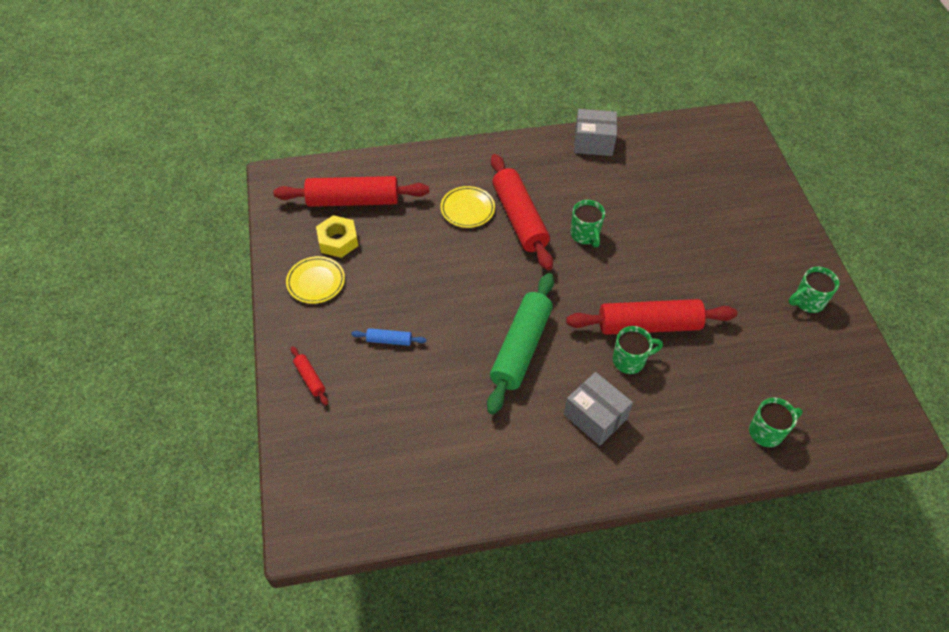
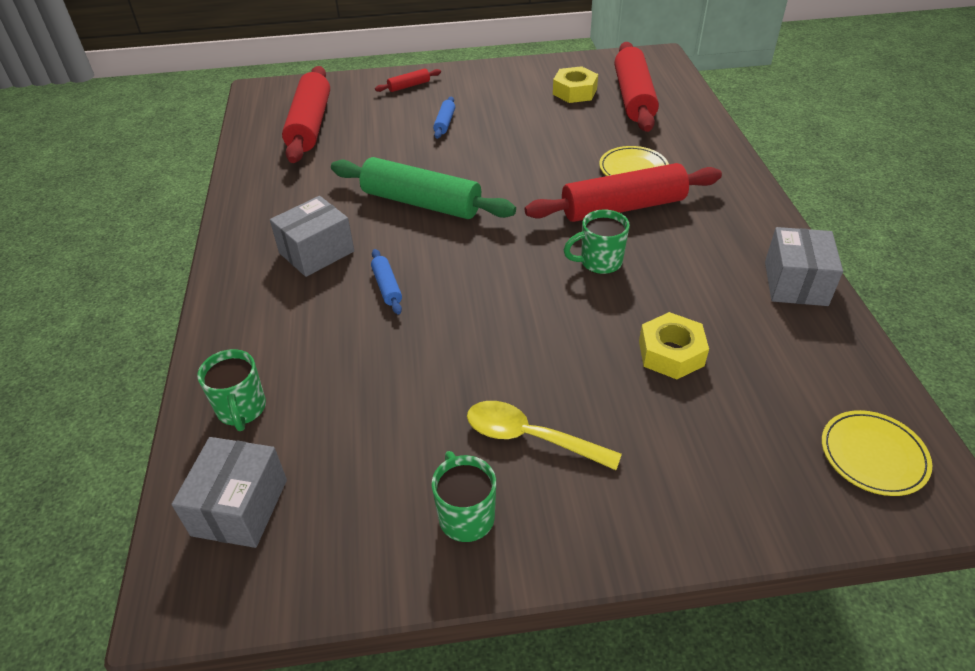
camera: 95 degrees right, 10 degrees down
yellow plate [286,256,345,304] -> yellow plate moved to [822,410,932,496]
red rolling pin [566,299,737,335] -> red rolling pin moved to [282,66,330,163]
green mug [613,326,663,374] -> blue rolling pin [371,249,402,314]
none -> grey box [171,437,287,548]
none -> yellow spoon [467,401,622,470]
none -> yellow nut [639,312,709,379]

